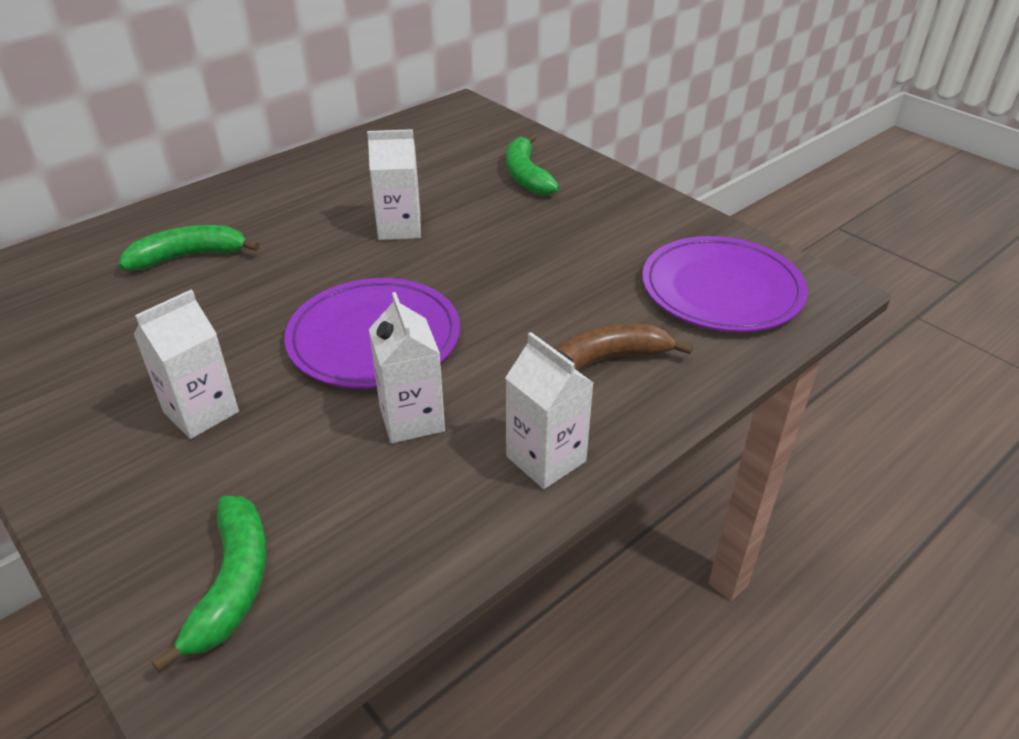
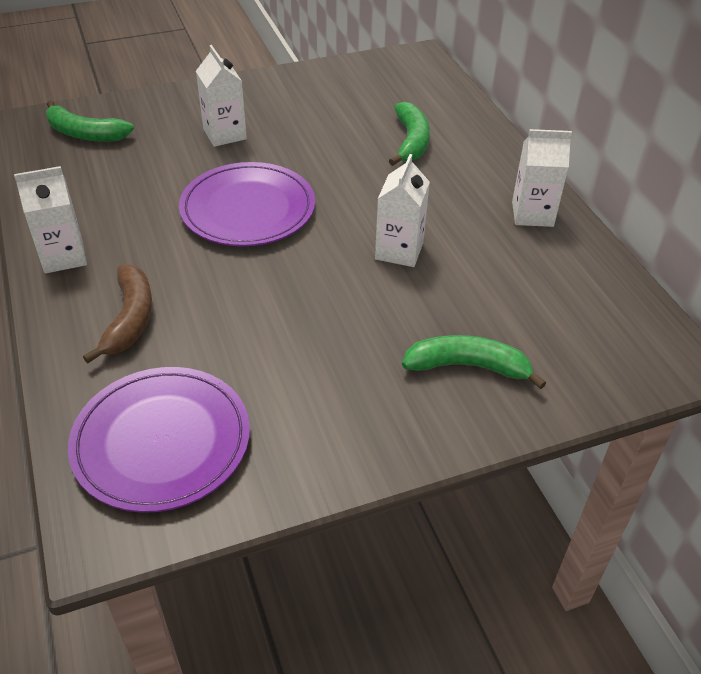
camera: 110 degrees right, 5 degrees up
white carton [369,292,445,443] -> white carton moved to [512,129,572,227]

